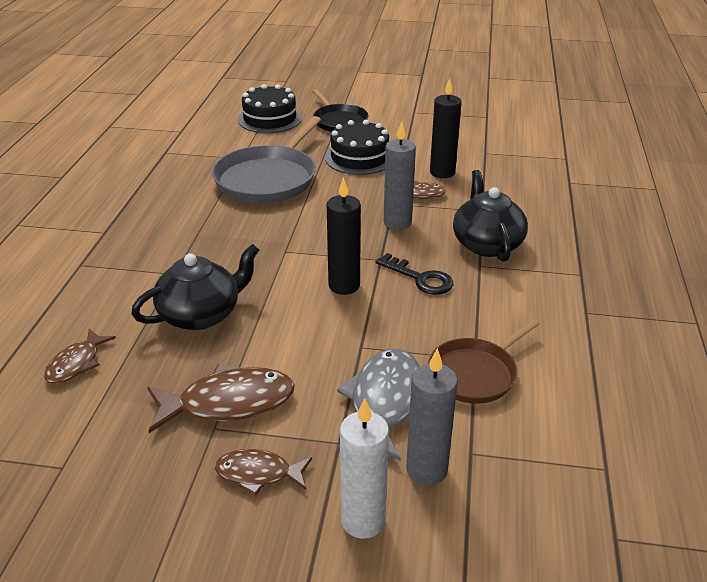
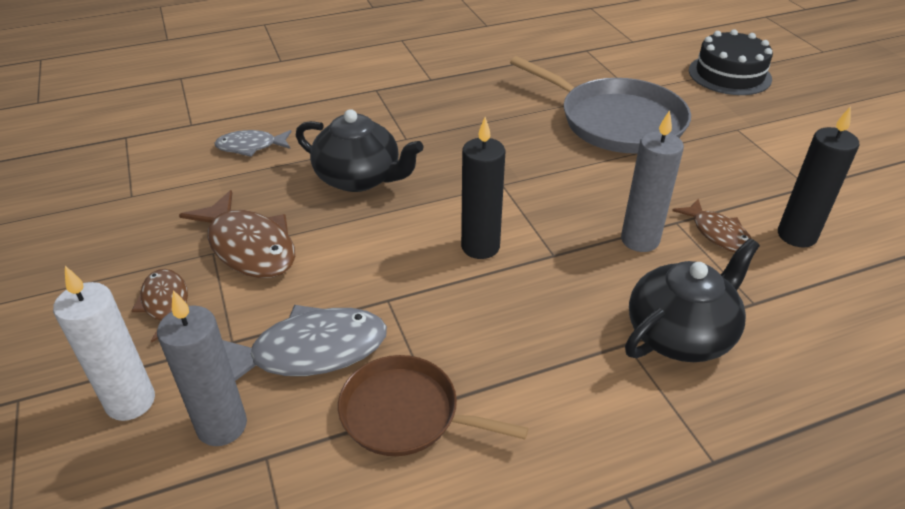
camera: 60 degrees right, 5 degrees up
brown fish [44,329,116,384] -> grey fish [214,130,291,157]
grey pan [212,116,321,203] -> grey pan turned 135 degrees counterclockwise [510,56,691,154]
black pan [313,89,368,132] -> none
black cake [325,120,389,175] -> none
black key [376,253,453,295] -> none

